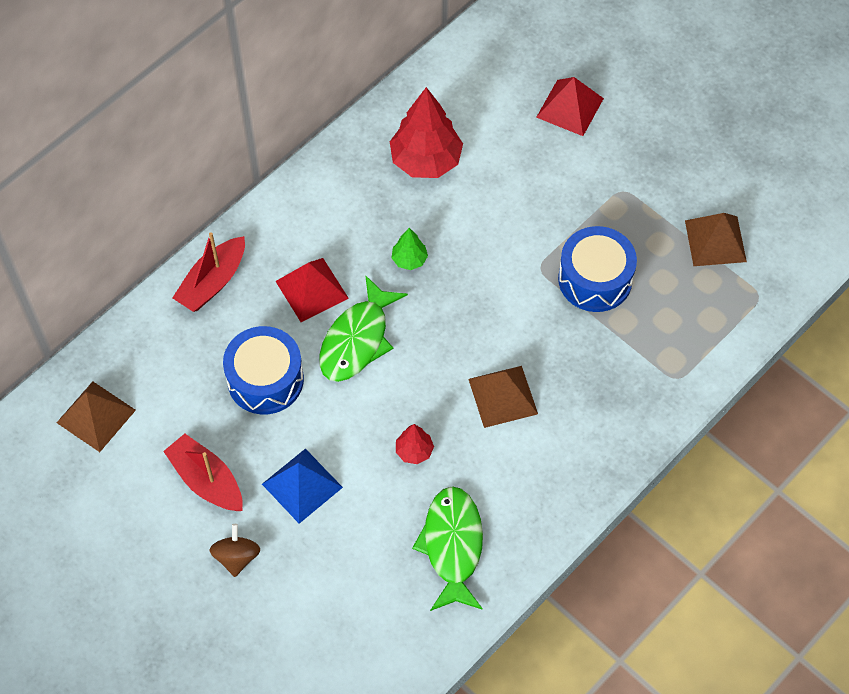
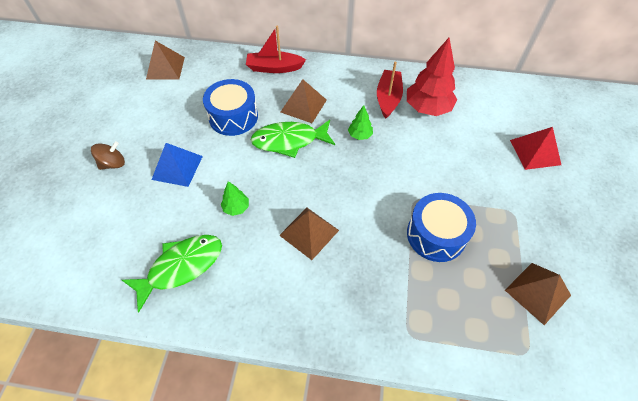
camera: 55 degrees right, 5 degrees down
red boat [163,434,243,511] -> red boat moved to [377,61,403,119]
red pyramid [275,258,349,322] -> brown pyramid [281,79,327,123]
red tree [396,424,434,464] -> green tree [221,181,249,216]

